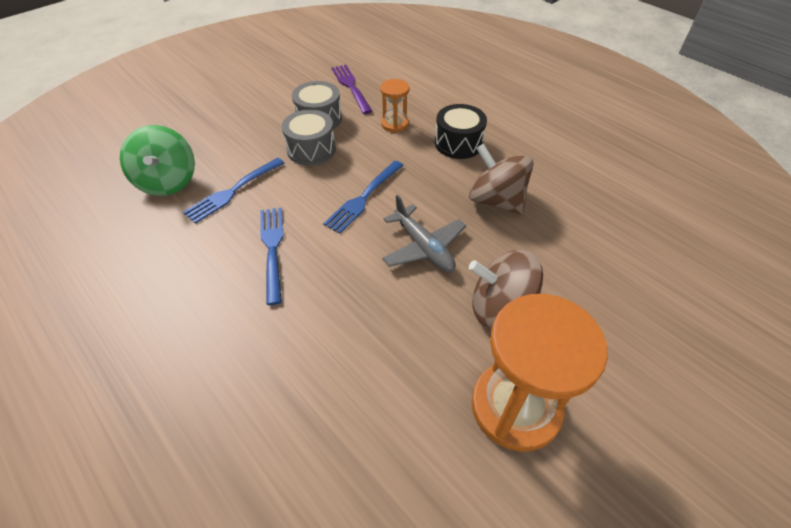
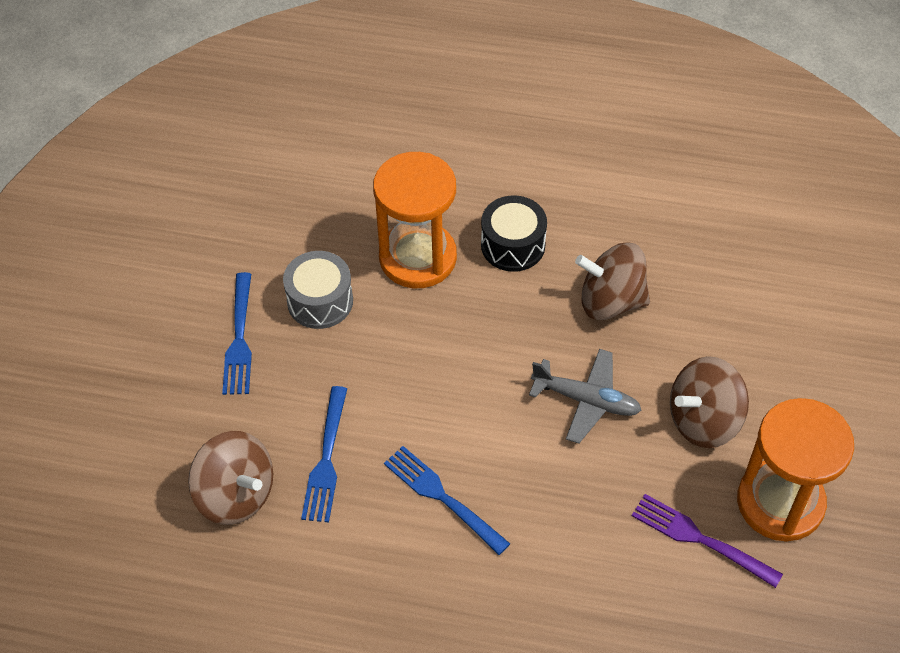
camera: 35 degrees left, 5 degrees up
green spinning top [120,125,195,196] -> brown spinning top [188,431,273,525]
grey drum [282,110,336,165] -> none
blue fork [323,161,404,234] -> blue fork moved to [222,272,252,395]
purple fork [332,65,372,114] -> purple fork moved to [632,494,783,588]
orange hourglass [380,79,409,132] -> orange hourglass [373,152,457,288], size x2.02

